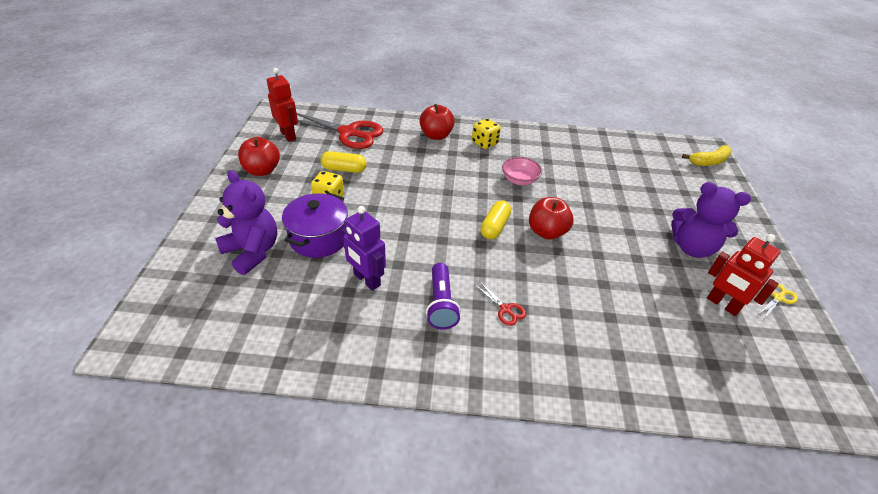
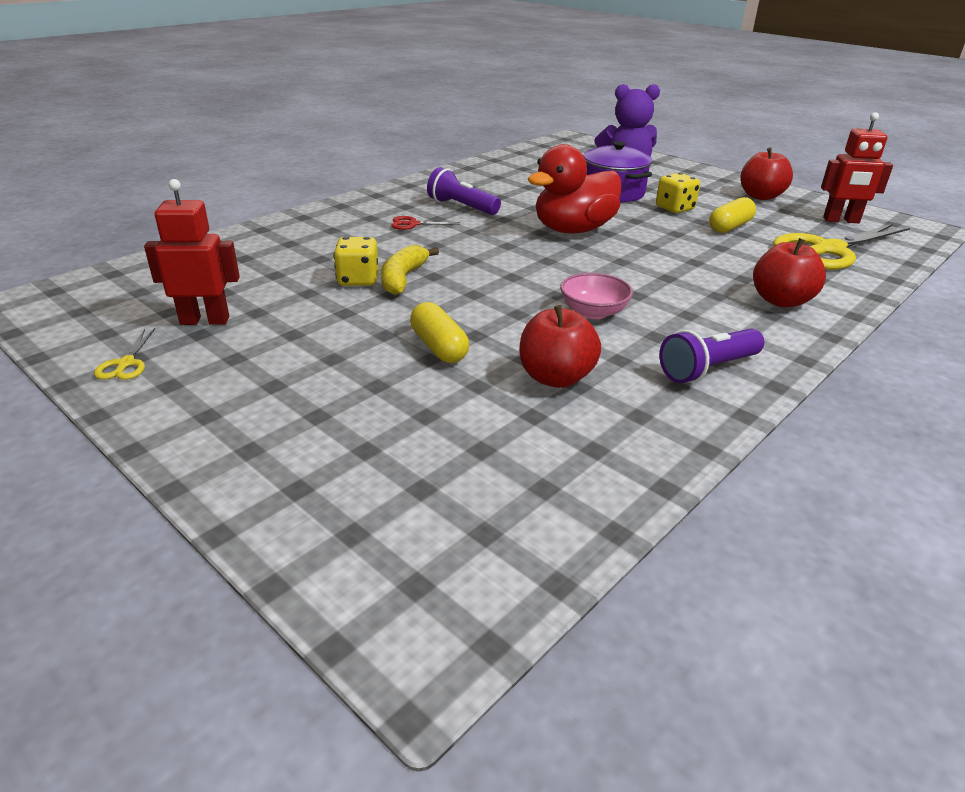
camera: 130 degrees right, 10 degrees down
red scissors [297,113,383,149] -> yellow scissors [773,224,910,270]
purple robot [342,206,386,291] -> none
yellow dice [472,119,501,149] -> yellow dice moved to [334,237,379,286]
yellow capsule [480,200,511,239] -> yellow capsule moved to [410,302,469,363]
red apple [529,197,573,240] -> red apple moved to [519,305,601,388]
purple teddy bear [671,182,751,258] -> none
yellow banana [682,145,732,166] -> yellow banana moved to [381,245,439,295]
none -> red duck [527,144,621,233]
none -> purple flashlight [659,329,764,383]

